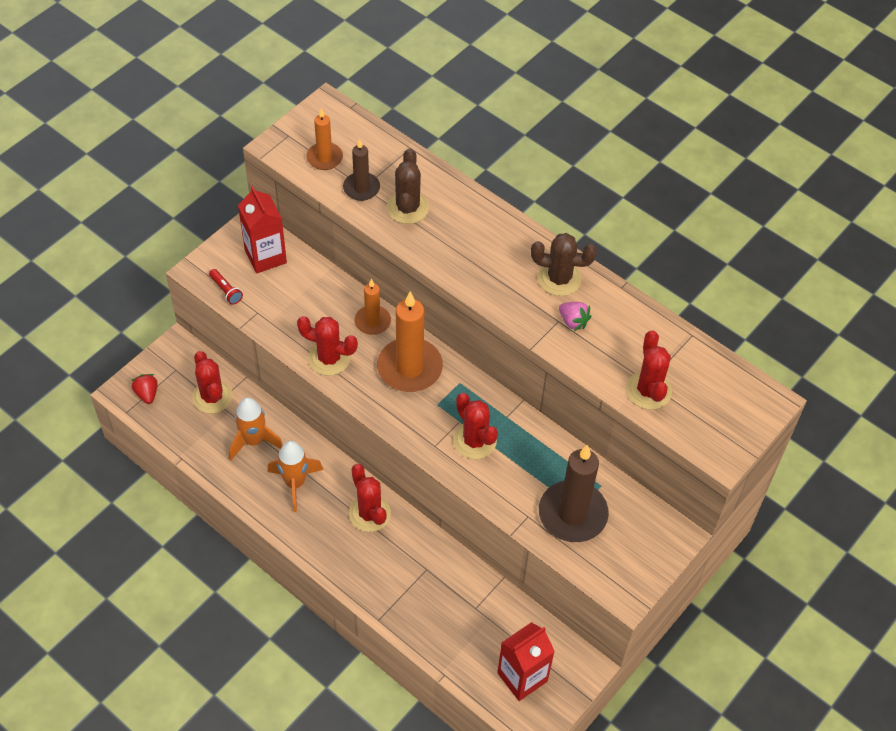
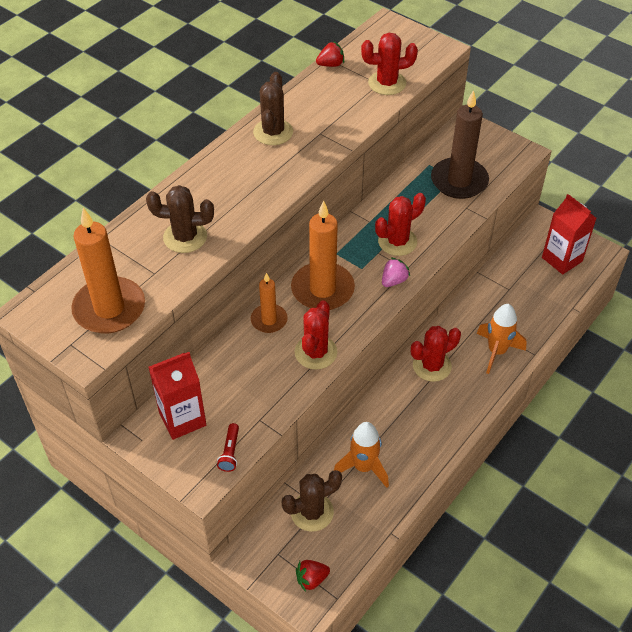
camera: 90 degrees left, 5 degrees down
red cactus [192,351,232,413] -> brown cactus [282,470,342,532]
red flashlight [209,269,243,305] -> red flashlight turned 135 degrees clockwise [217,423,239,472]
orange rocket [267,441,323,512] -> orange rocket moved to [476,304,527,374]
orange candle [306,108,343,170] -> orange candle [71,208,145,333], size x1.76
brown candle [343,139,380,201] -> none
pink strawberry [559,302,591,331] -> pink strawberry moved to [382,257,410,287]
none -> red strawberry [316,41,344,67]

